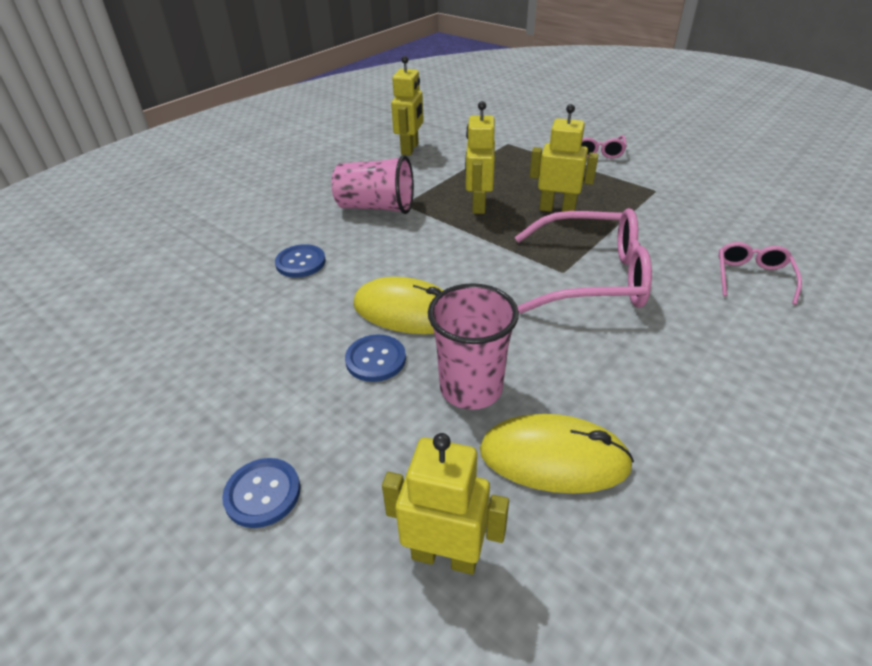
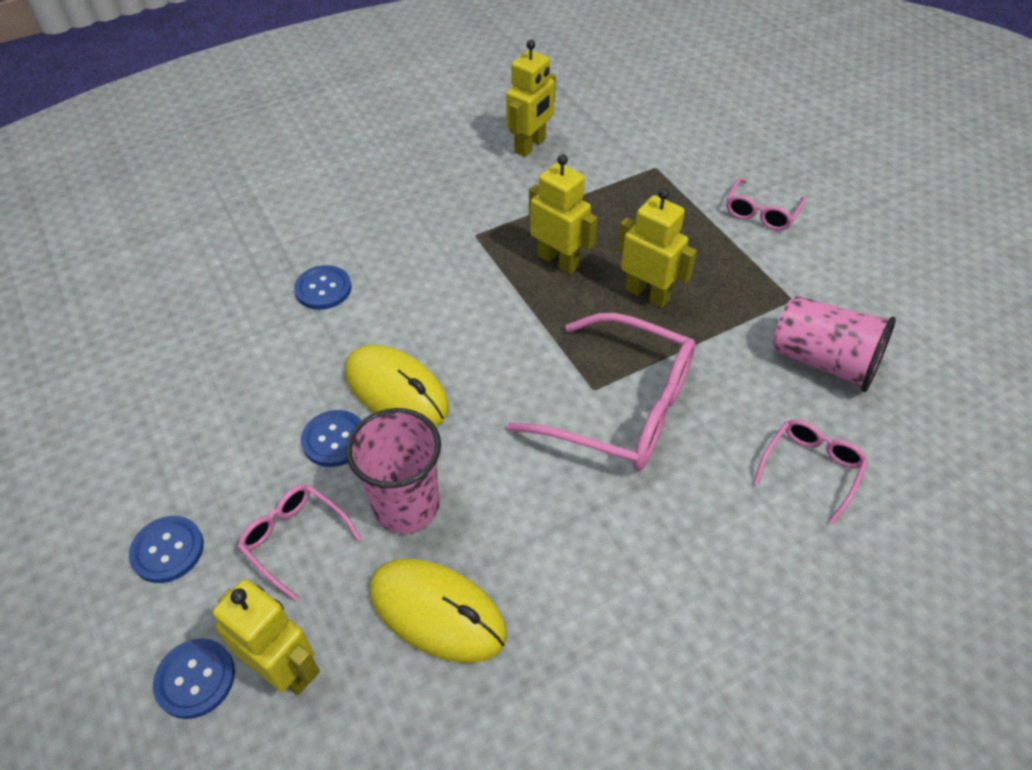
camera: 20 degrees right, 10 degrees up
pink cup [331,155,414,214] -> pink cup moved to [773,296,896,392]
yellow robot [465,101,495,214] -> yellow robot turned 105 degrees clockwise [529,154,597,274]
none -> blue button [153,638,235,719]
none -> pink glasses [238,484,361,601]

